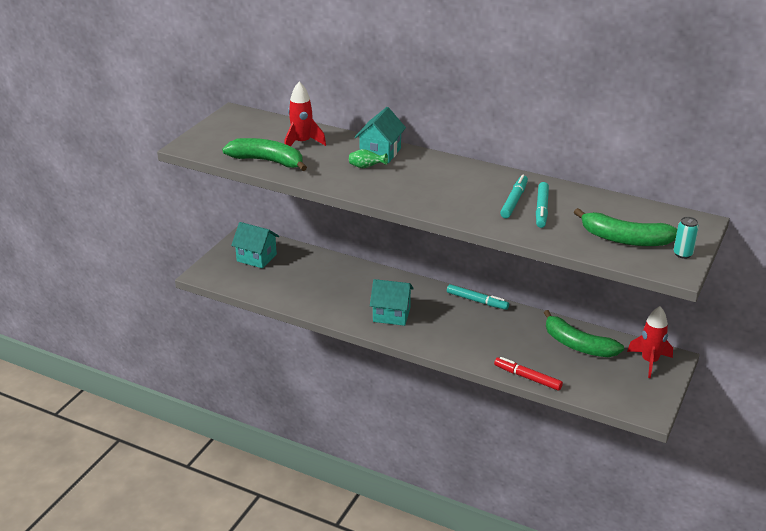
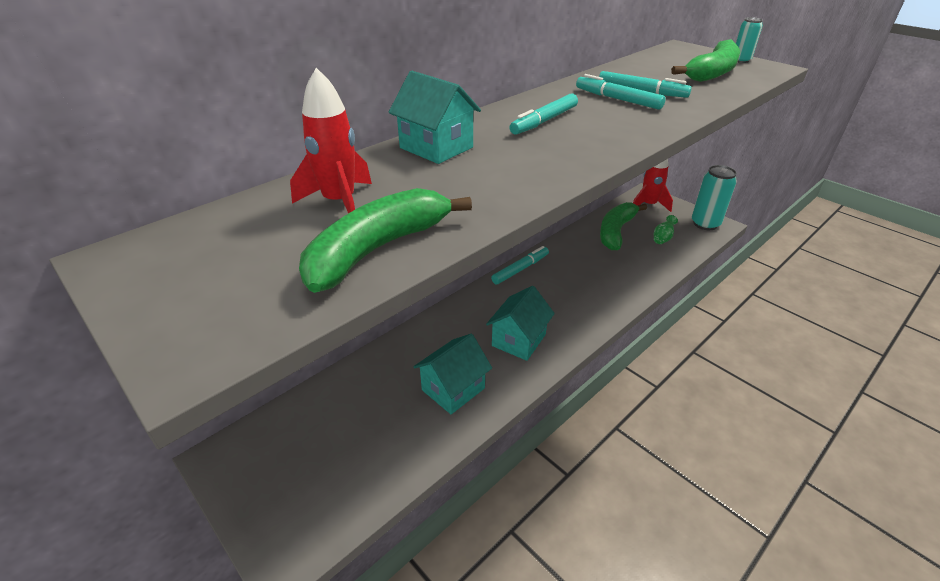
camera: 70 degrees left, 5 degrees up
turquoise house [231,222,279,268] -> turquoise house moved to [413,334,492,414]
green vase [349,149,388,168] -> green vase moved to [654,215,678,244]
red marker [494,357,563,391] -> none
green banana [544,310,624,357] -> green banana turned 150 degrees clockwise [600,202,647,250]
none -> turquoise marker [509,93,578,135]
none -> turquoise can [692,165,737,230]

